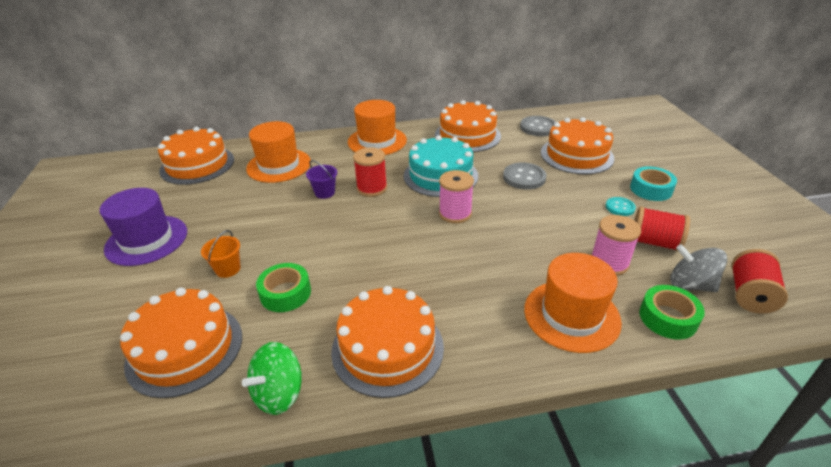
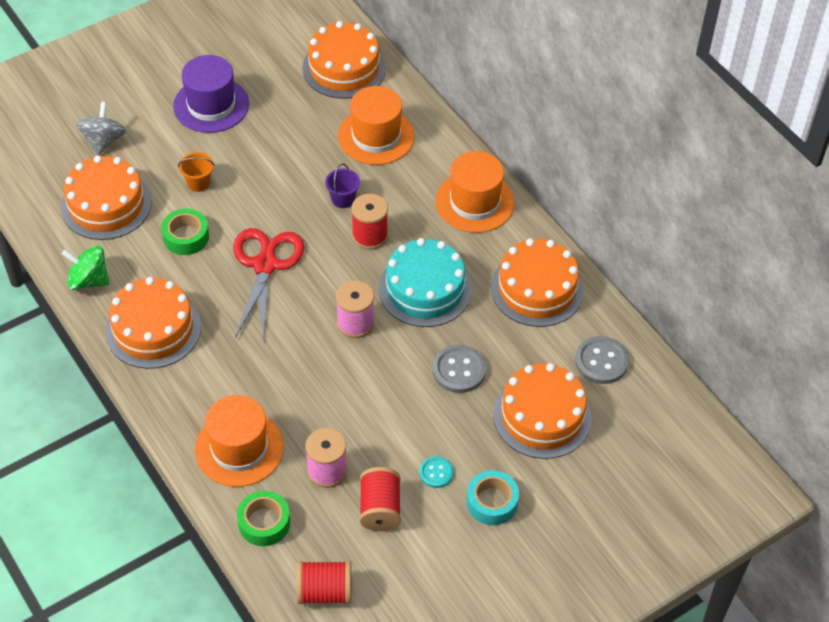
camera: 65 degrees right, 15 degrees up
grey spinning top [670,244,727,292] -> grey spinning top moved to [76,102,126,155]
none -> red scissors [233,228,304,340]

